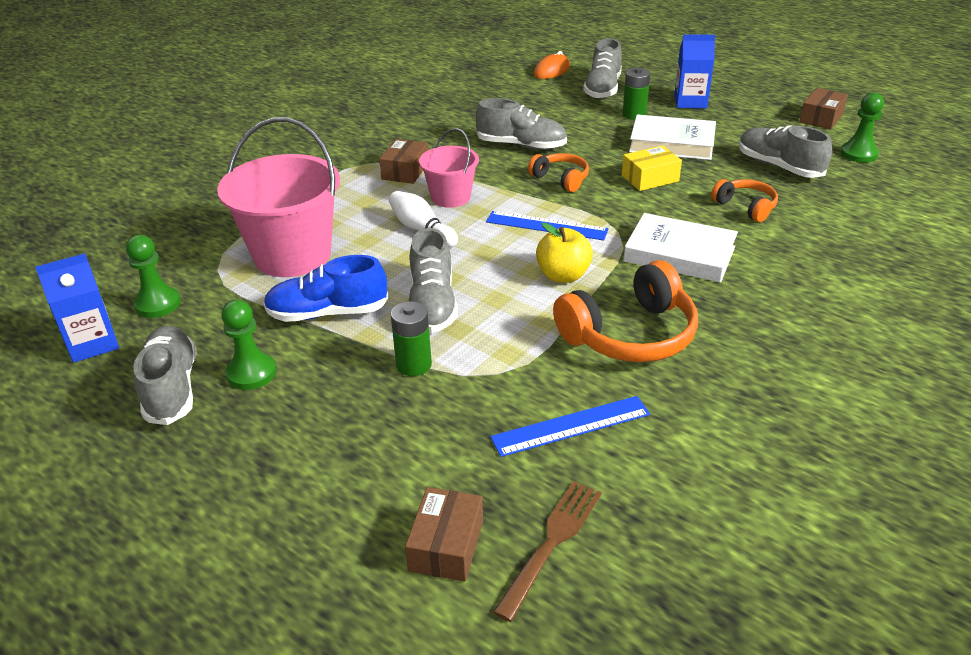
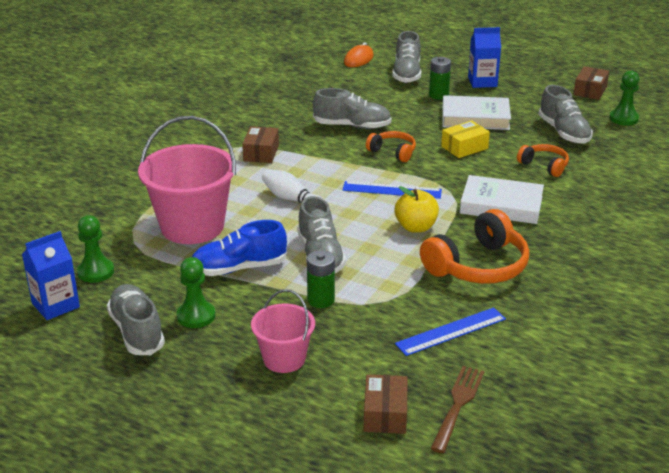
camera: 10 degrees left, 5 degrees down
pink bucket [419,128,479,208] -> pink bucket moved to [251,289,315,373]
grey shoe [739,125,832,178] -> grey shoe turned 150 degrees counterclockwise [538,85,593,144]

